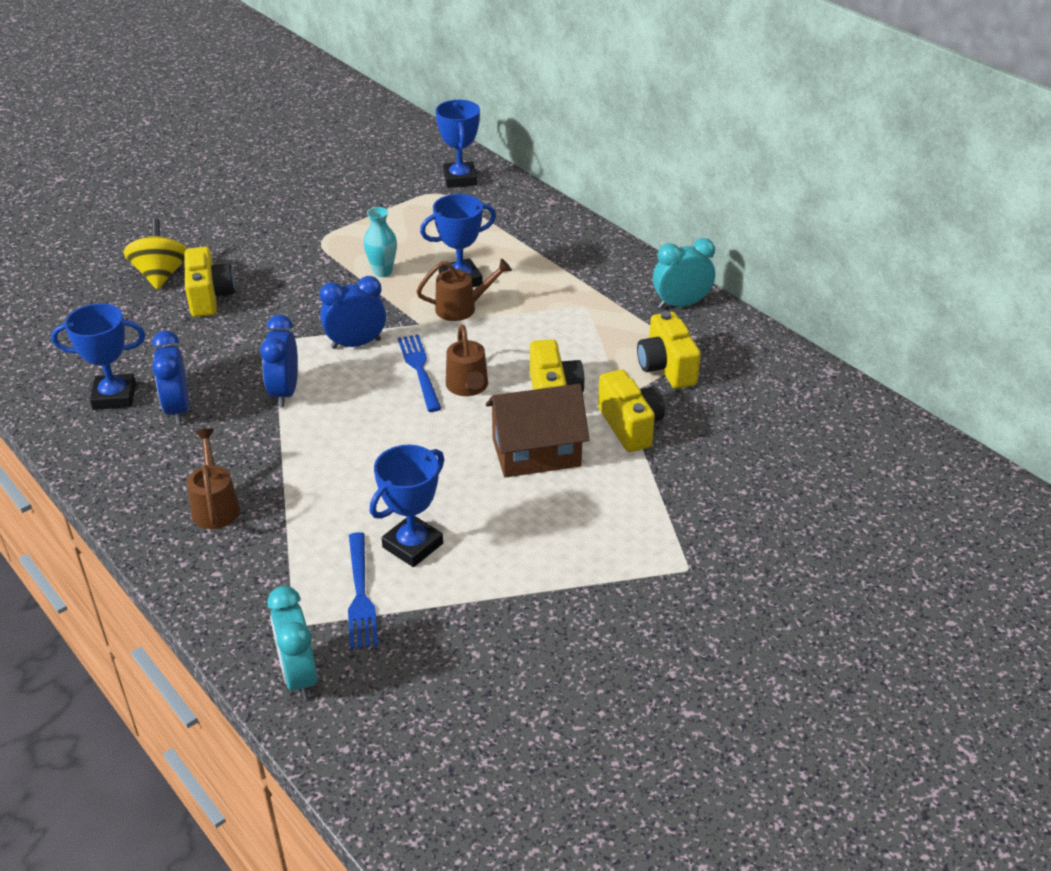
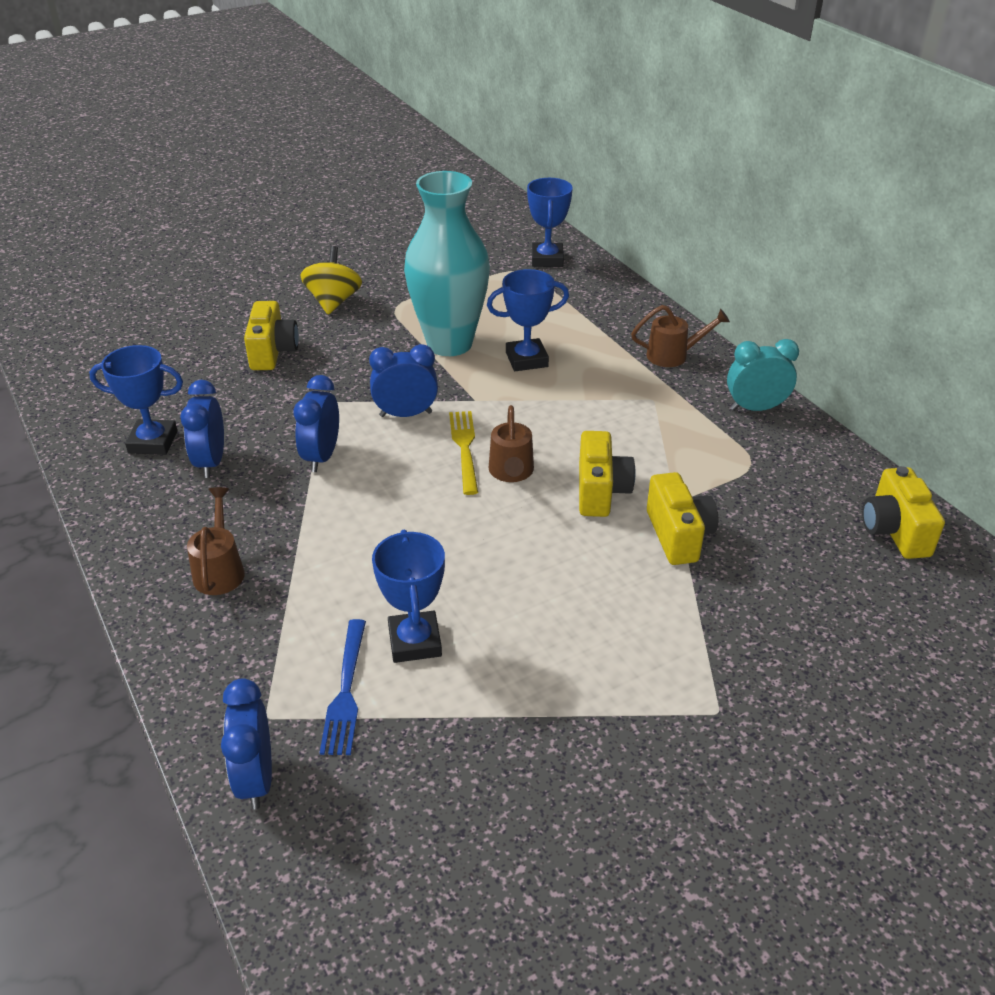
camera: 10 degrees right, 0 degrees up
yellow spinning top [123,218,187,290] -> yellow spinning top moved to [300,246,362,315]
turquoise clock [267,586,317,700] -> blue clock [221,678,272,809]
turquoise vase [363,207,397,277] -> turquoise vase [404,171,490,356], size x2.41
blue trophy [370,445,444,567] -> blue trophy turned 60 degrees counterclockwise [372,530,445,663]
blue fork [398,335,442,412] -> yellow fork [449,411,478,495]
brown watering can [416,258,512,321] -> brown watering can moved to [631,305,730,367]
brown house [486,384,590,478] -> none
yellow camera [637,311,701,389] -> yellow camera moved to [862,466,945,559]

